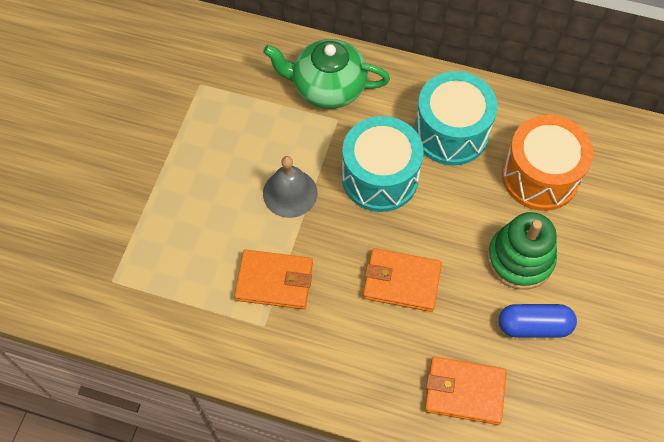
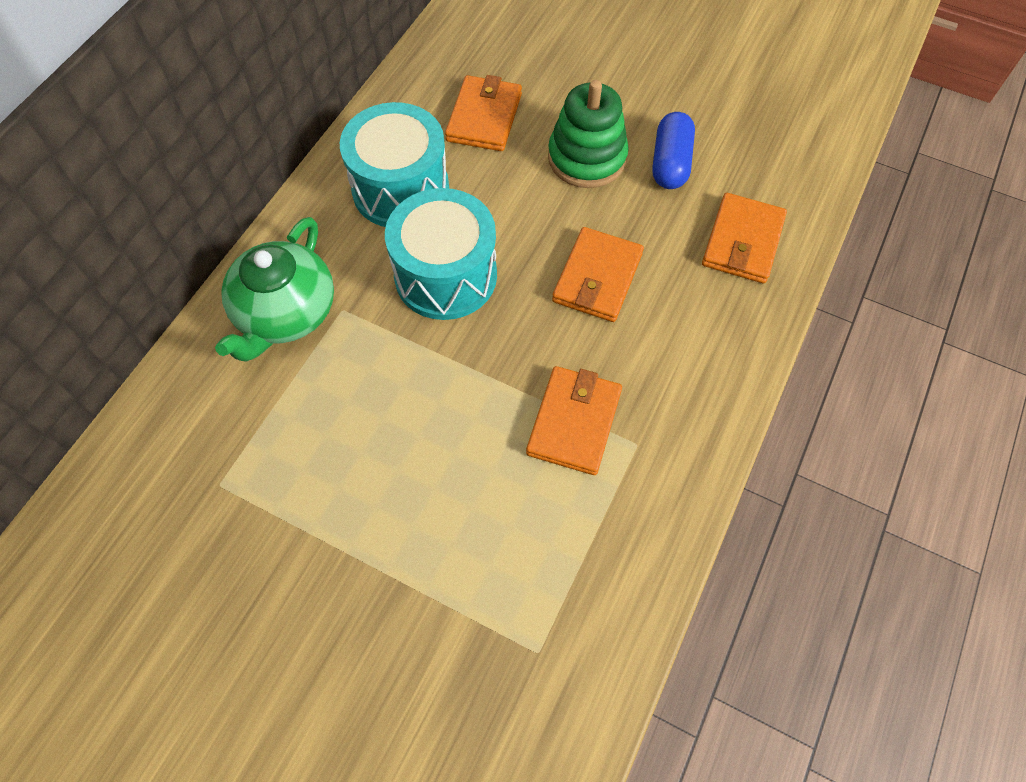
camera: 80 degrees left, 0 degrees up
grey bell [263,156,317,218] -> none
orange drum [502,115,593,211] -> orange wallet [445,75,522,151]

